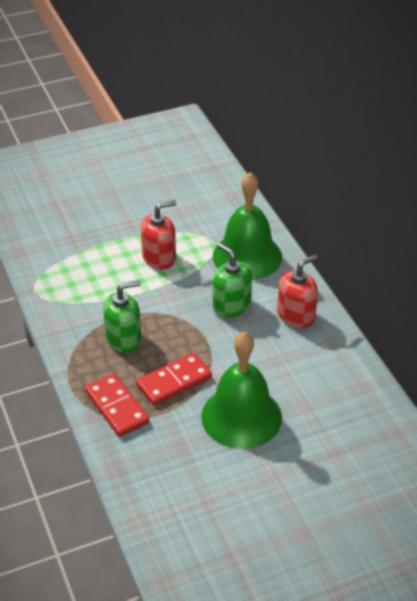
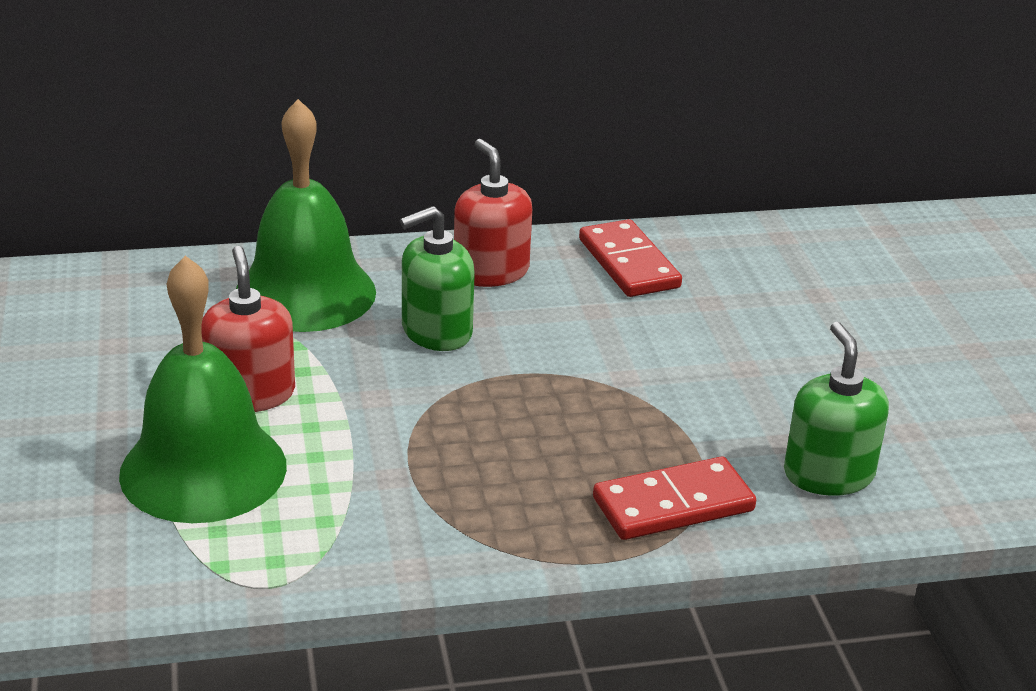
camera: 80 degrees left, 10 degrees down
green soap dispenser [103,280,141,353] -> green soap dispenser moved to [784,322,889,496]
red domino [136,353,212,406] -> red domino moved to [579,219,682,297]
green bell [201,331,282,449] -> green bell moved to [119,256,287,523]

